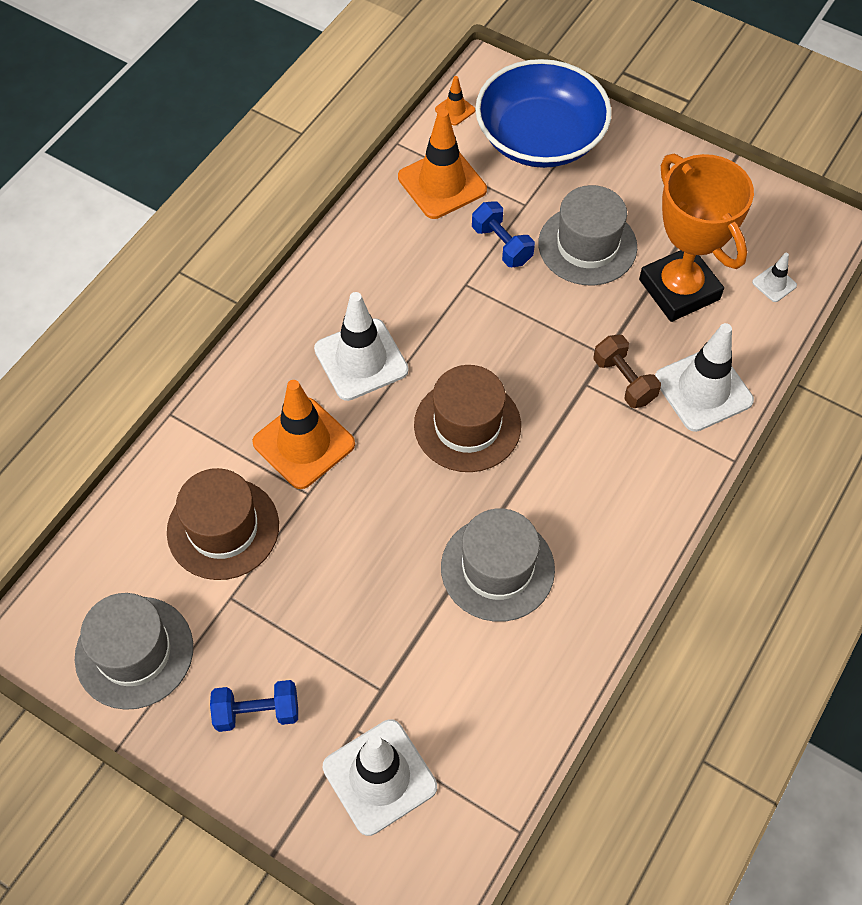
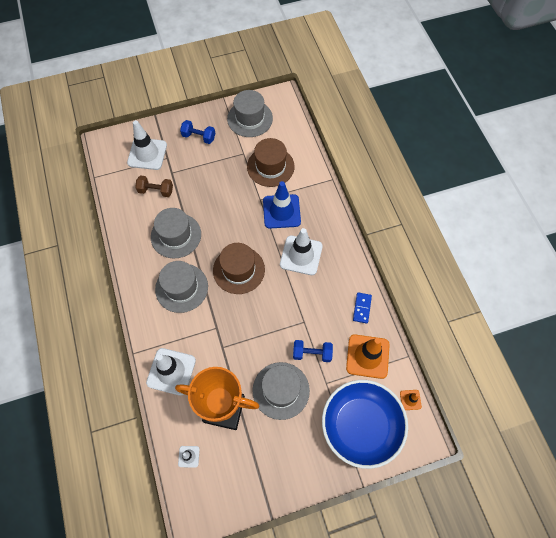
camera: 130 degrees right, 5 degrees up
blue dumbbell [210,680,298,732] -> blue dumbbell turned 75 degrees clockwise [180,120,215,144]
orange traffic cone [252,380,355,489] -> blue traffic cone [263,181,301,229]
brown dumbbell [593,334,661,408] -> brown dumbbell moved to [135,175,173,197]
none -> grey hat [155,261,208,313]
none -> blue domino [353,292,372,324]

